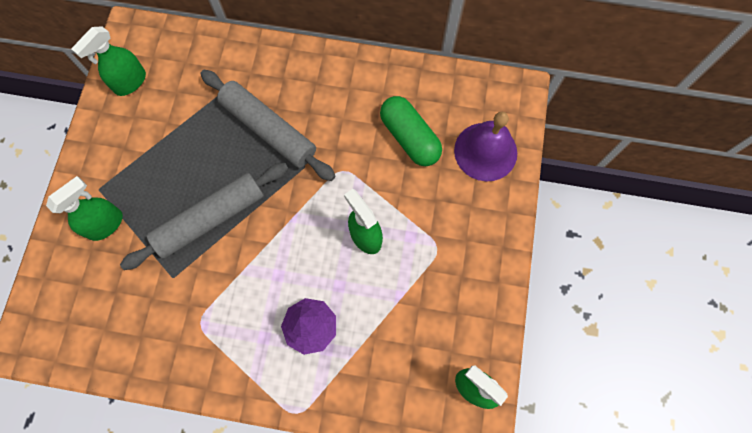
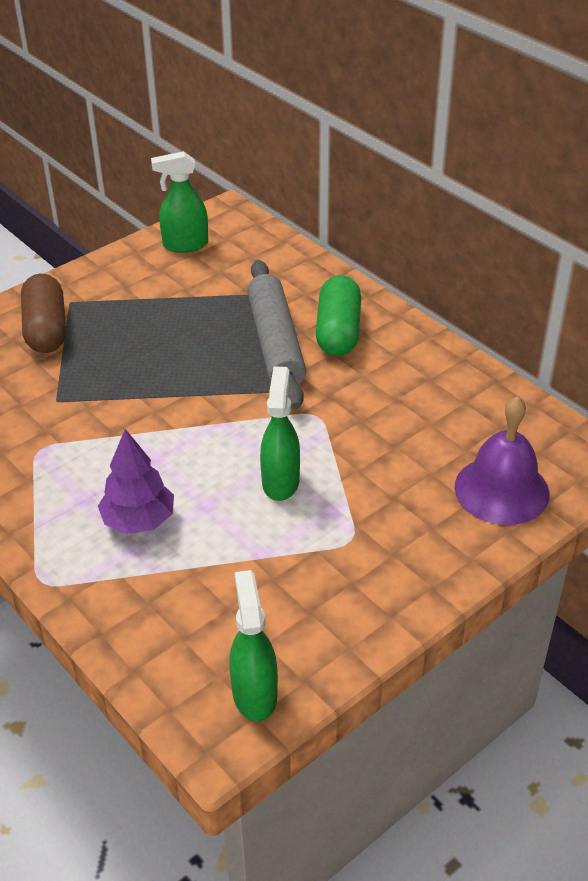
camera: 40 degrees right, 30 degrees down
green spray bottle [46,176,123,241] -> brown capsule [21,274,66,353]
grey rolling pin [120,163,288,270] -> none
green capsule [380,96,442,166] -> green capsule moved to [316,275,361,356]

